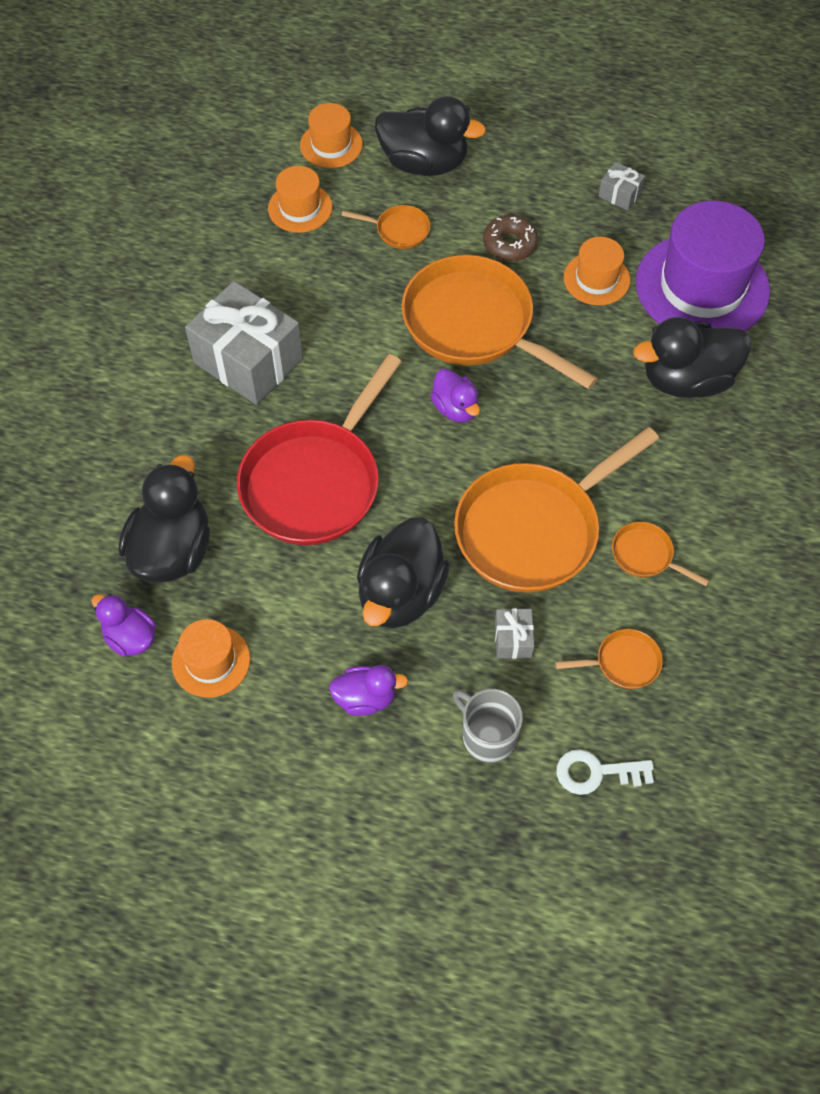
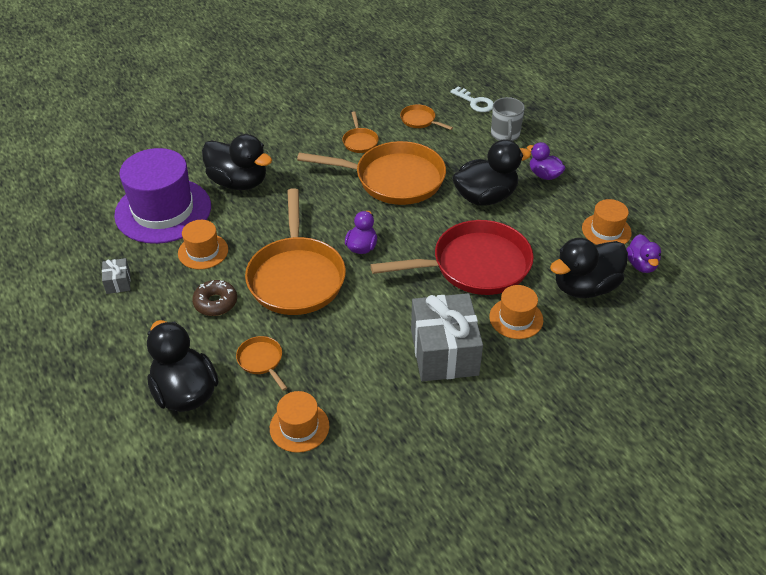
camera: 135 degrees left, 15 degrees down
orange hat [300,103,363,168] -> orange hat moved to [489,285,543,339]
grey gift [495,608,534,659] -> none

